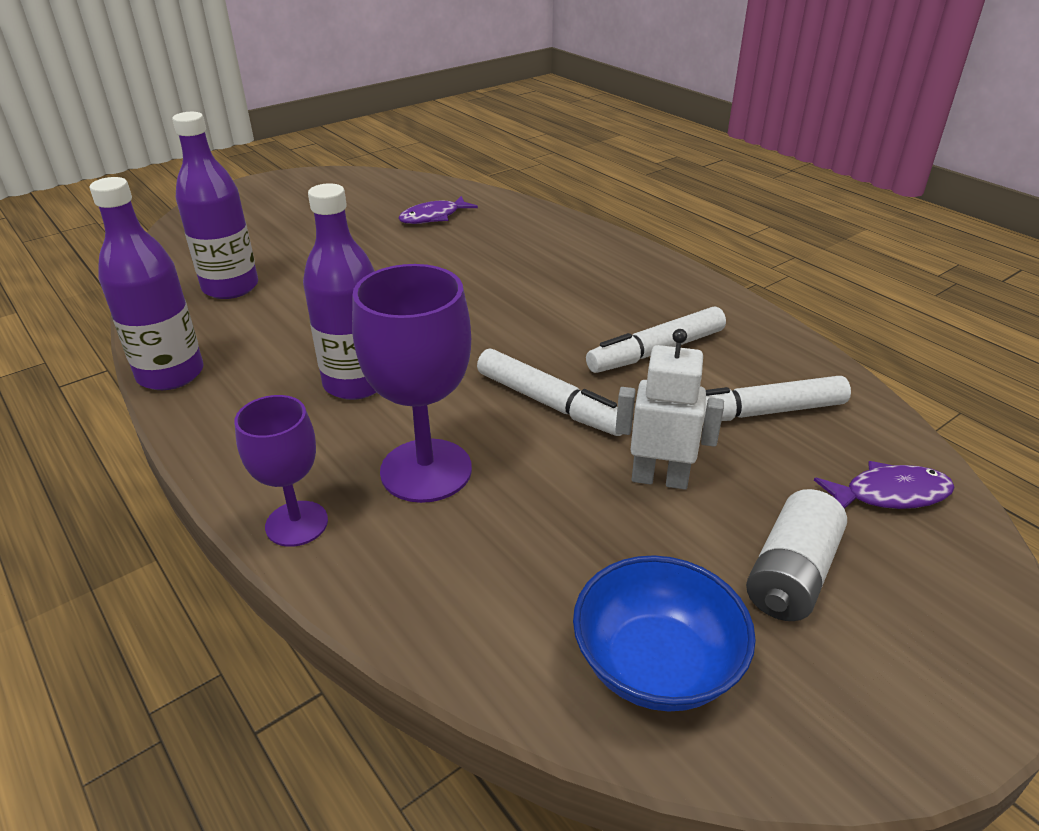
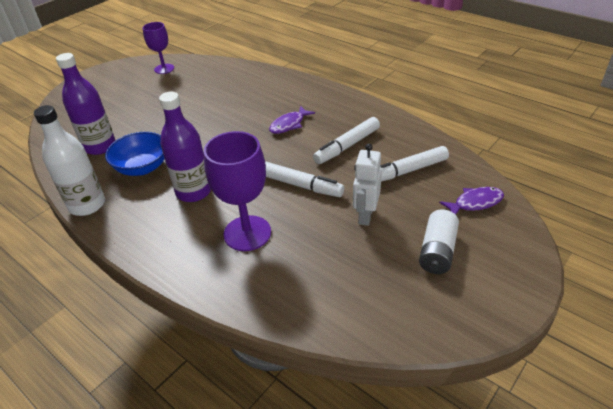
camera: 10 degrees left, 5 degrees up
purple bottle [89,177,204,390] -> white bottle [34,105,105,216]
purple goblet [234,395,328,547] -> purple goblet moved to [143,22,174,74]
purple fish [398,196,478,224] -> purple fish moved to [269,106,315,134]
blue bowl [573,555,756,711] -> blue bowl moved to [105,132,165,176]
white robot [615,329,724,490] -> white robot turned 75 degrees counterclockwise [353,144,382,226]

